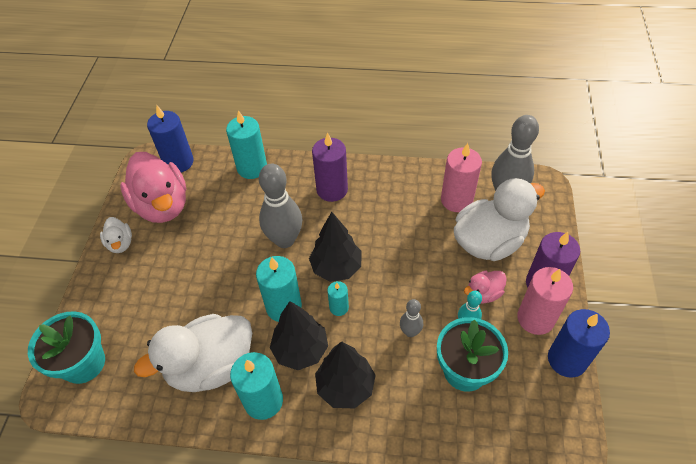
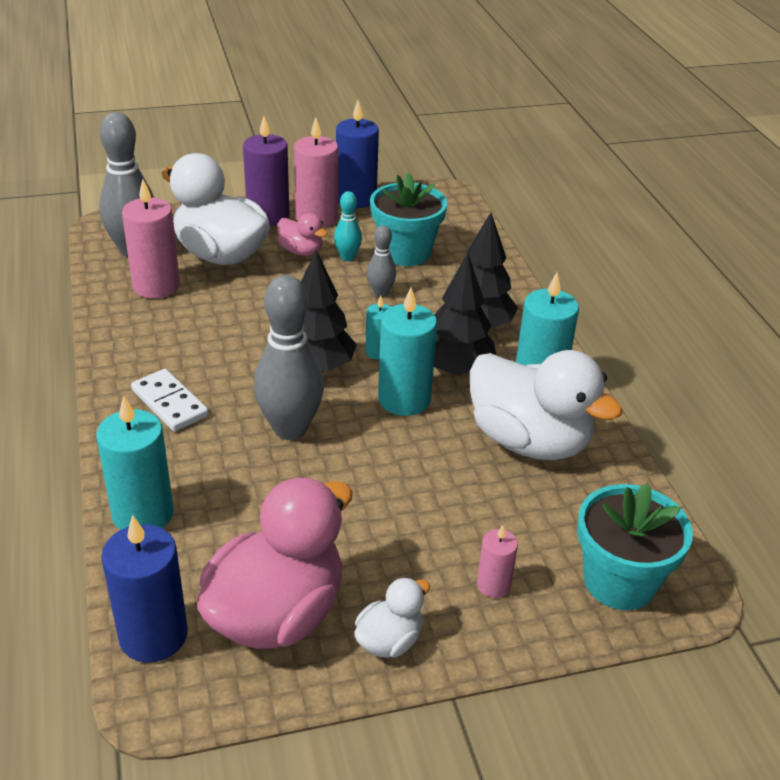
camera: 115 degrees left, 15 degrees down
purple candle [312,132,348,202] -> white domino [131,369,209,432]
none -> pink candle [477,525,518,598]

